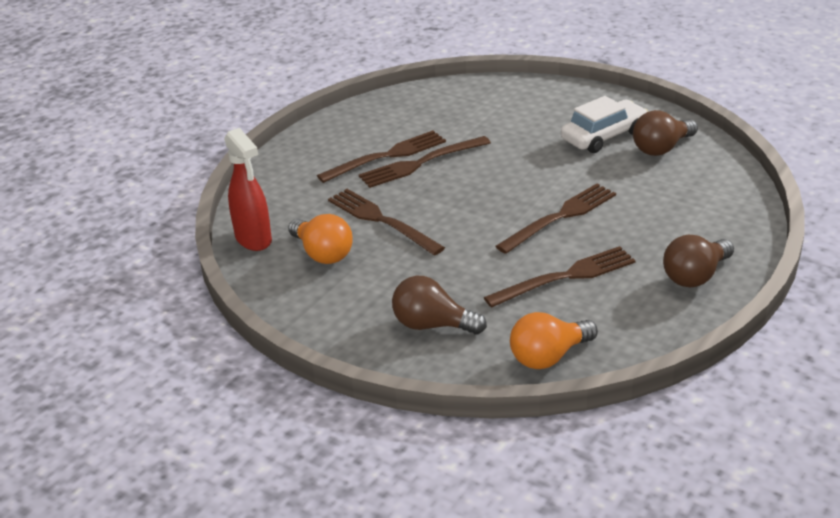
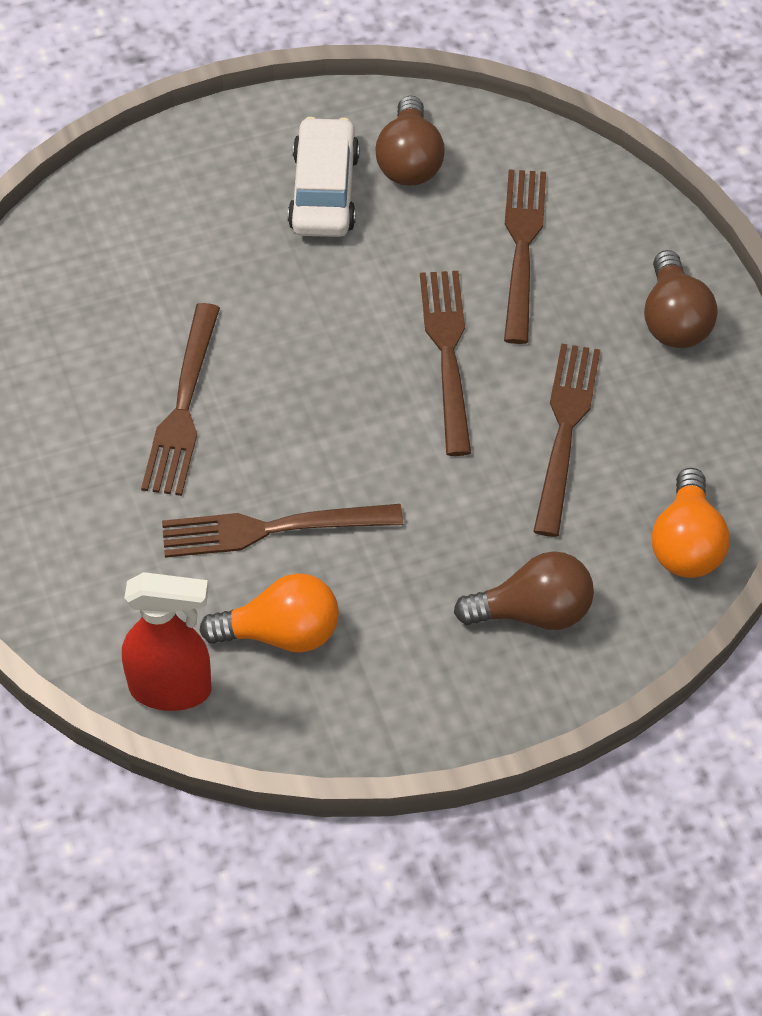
camera: 55 degrees left, 20 degrees up
brown fork [317,131,446,183] -> brown fork moved to [504,170,546,344]
brown light bulb [392,276,487,334] -> brown light bulb turned 150 degrees counterclockwise [454,551,594,630]

